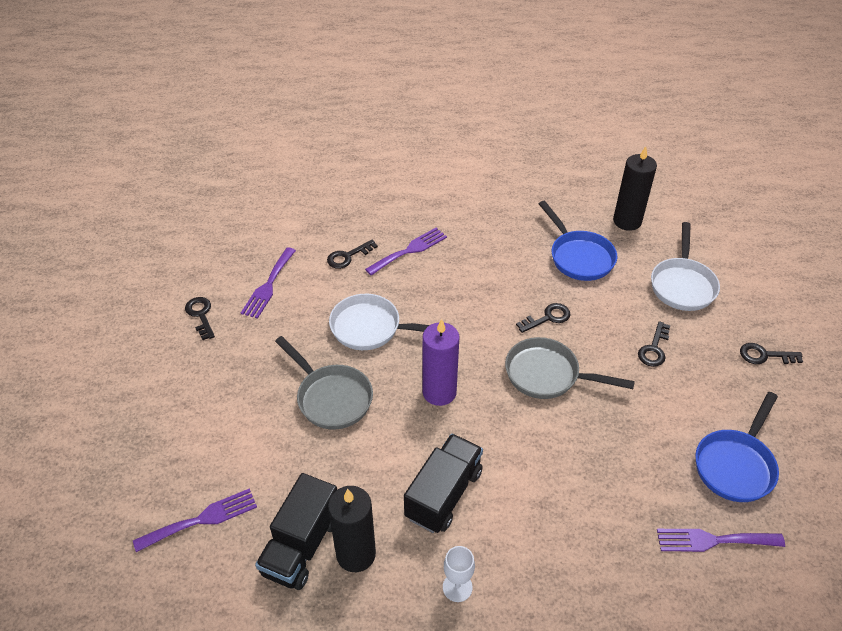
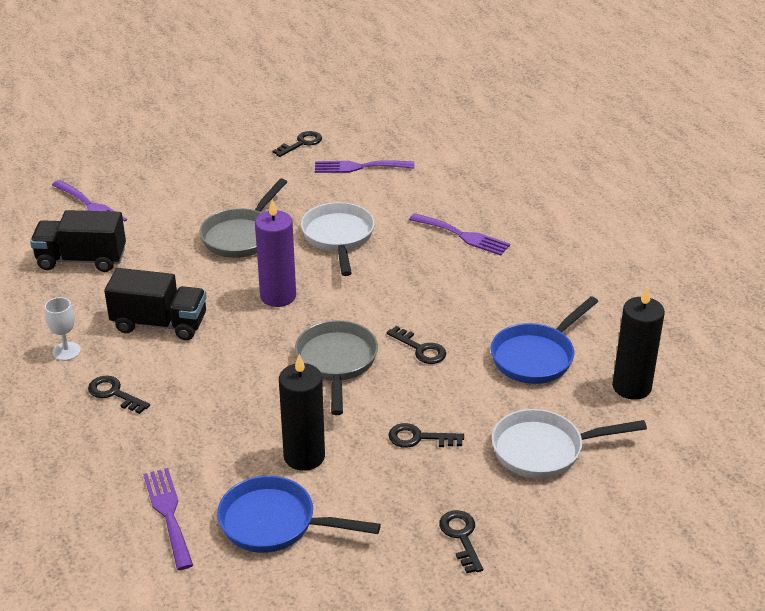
camera: 70 degrees right, 10 degrees down
black key [327,240,378,269] -> black key moved to [88,376,150,414]
black candle [328,486,376,572] -> black candle moved to [279,354,325,471]

